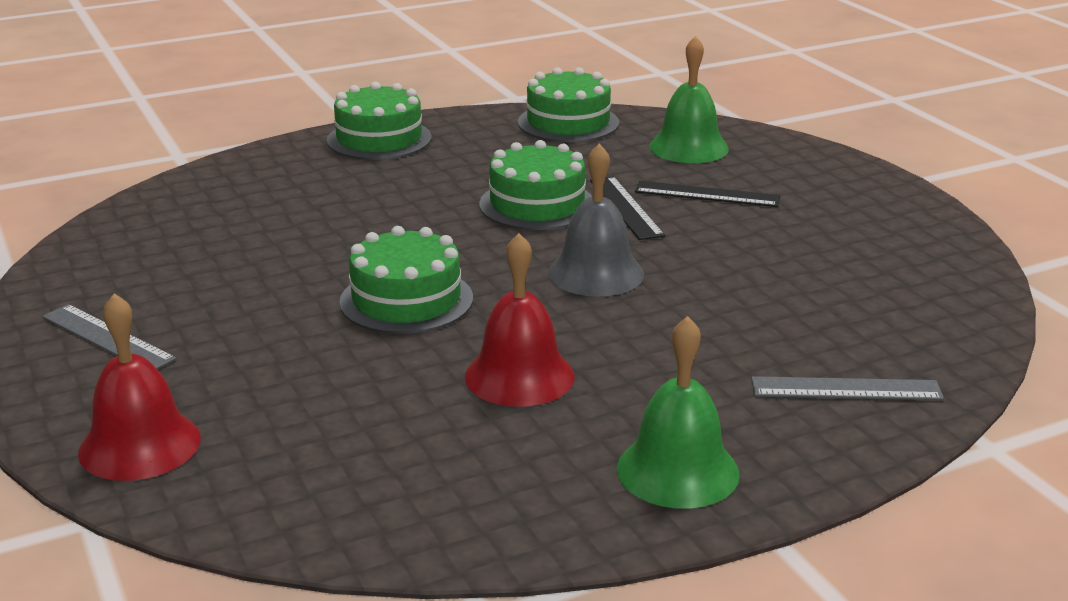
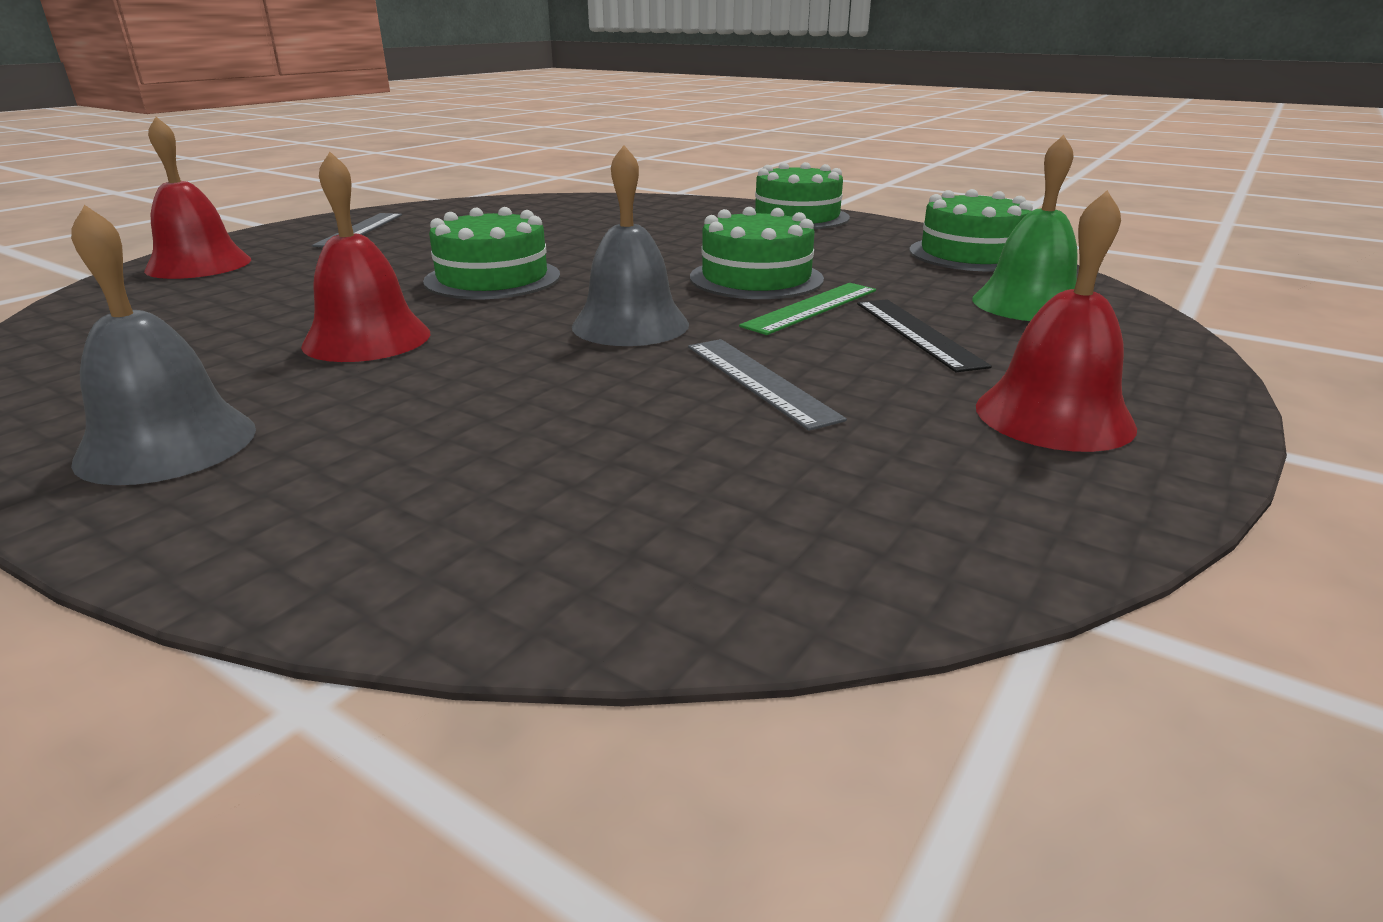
camera: 60 degrees right, 0 degrees up
black ruler [590,177,665,240] -> green ruler [739,283,876,335]
green bell [617,316,740,509] -> grey bell [71,205,256,485]
grey ruler [751,376,944,400] -> grey ruler moved to [688,339,847,431]
none -> red bell [976,190,1137,452]

